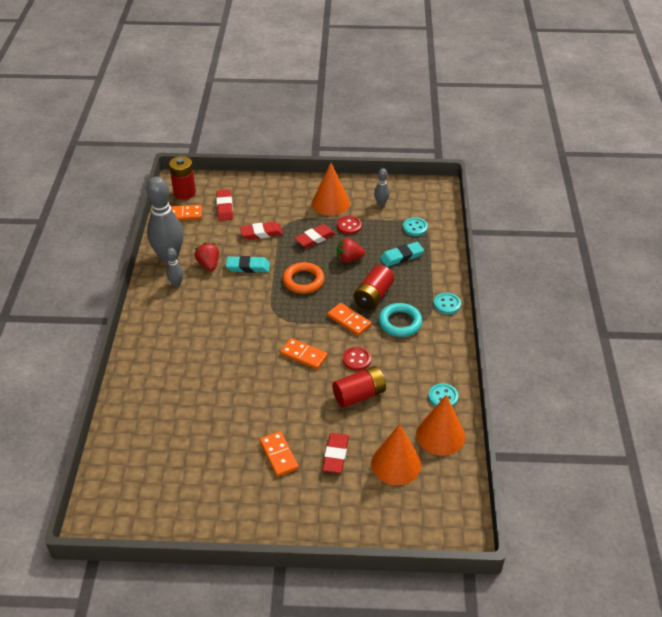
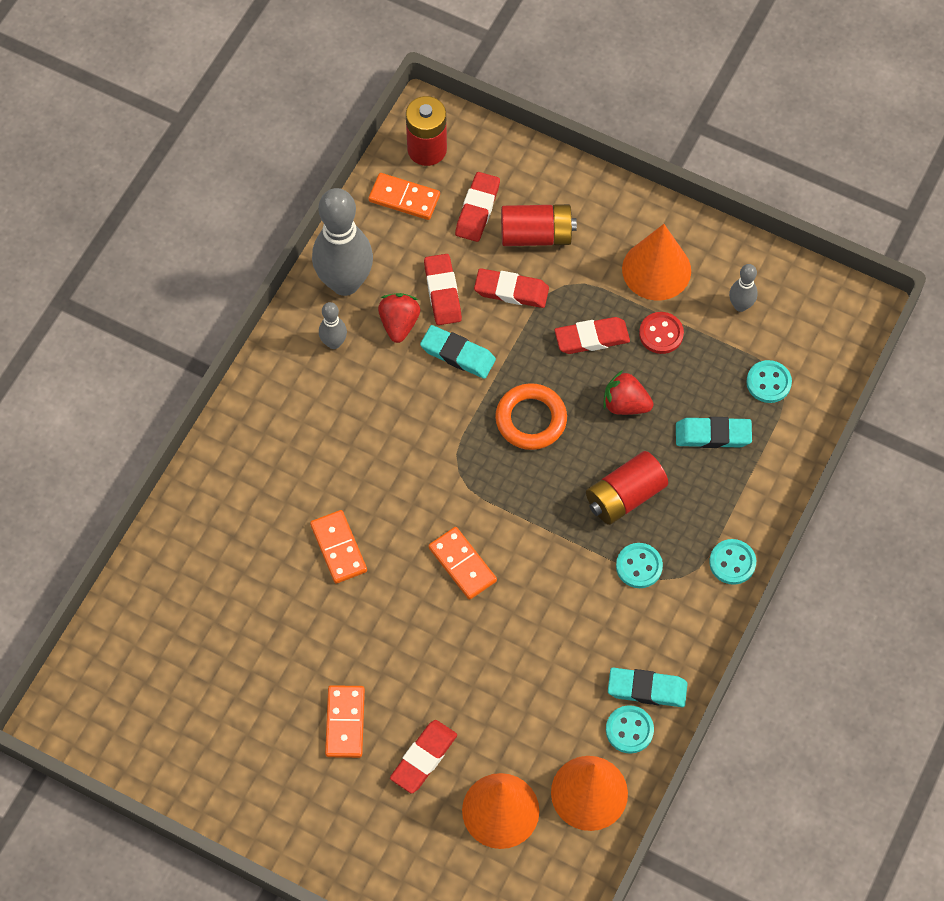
camera: 25 degrees right, 20 degrees up
orange domino [327,303,371,336] -> orange domino moved to [310,510,367,584]
red battery [332,366,386,408] -> red battery moved to [501,204,577,246]
red button [343,347,371,371] -> none
turquoise ring [379,303,422,337] -> turquoise button [616,543,663,588]
none -> red eraser [424,254,462,325]
none -> turquoise eraser [608,668,687,707]

